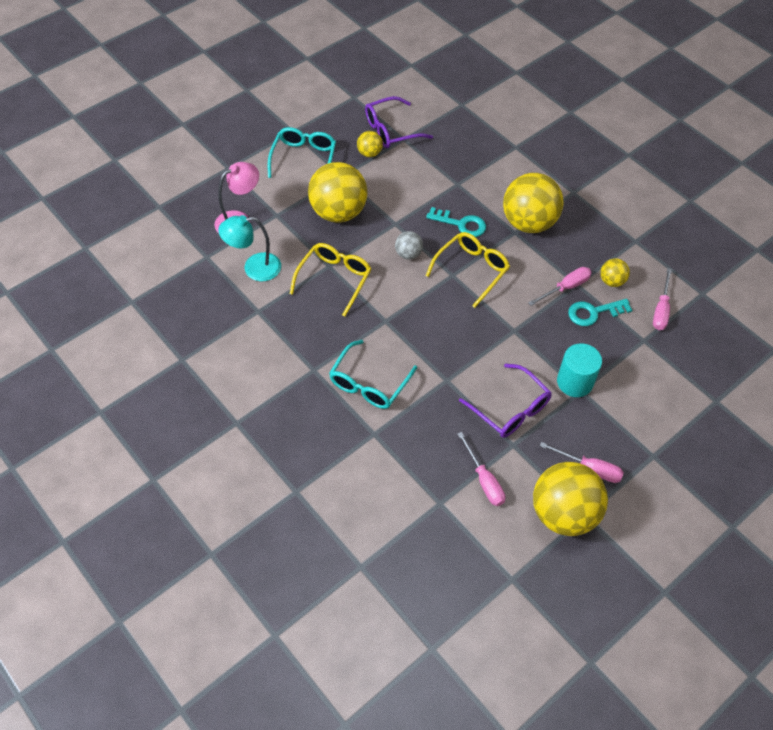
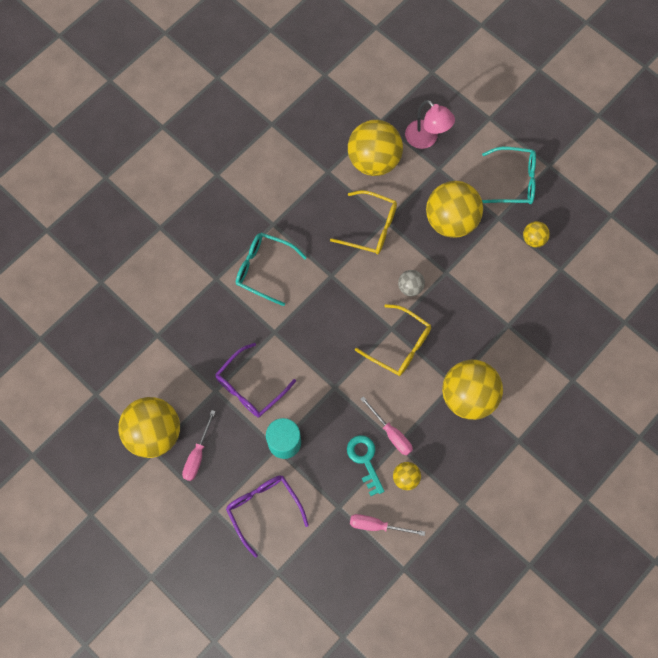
camera: 85 degrees right, 15 degrees up
turquoise lamp [218,215,281,281] -> yellow ball [348,120,403,176]
purple glasses [365,96,433,148] -> purple glasses moved to [226,476,309,557]
turquoise key [426,207,486,237] -> none
pink screwdriver [458,432,505,506] -> none

